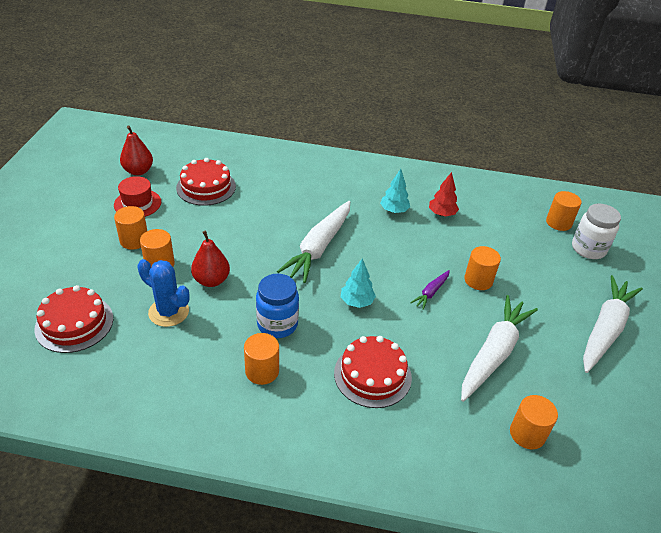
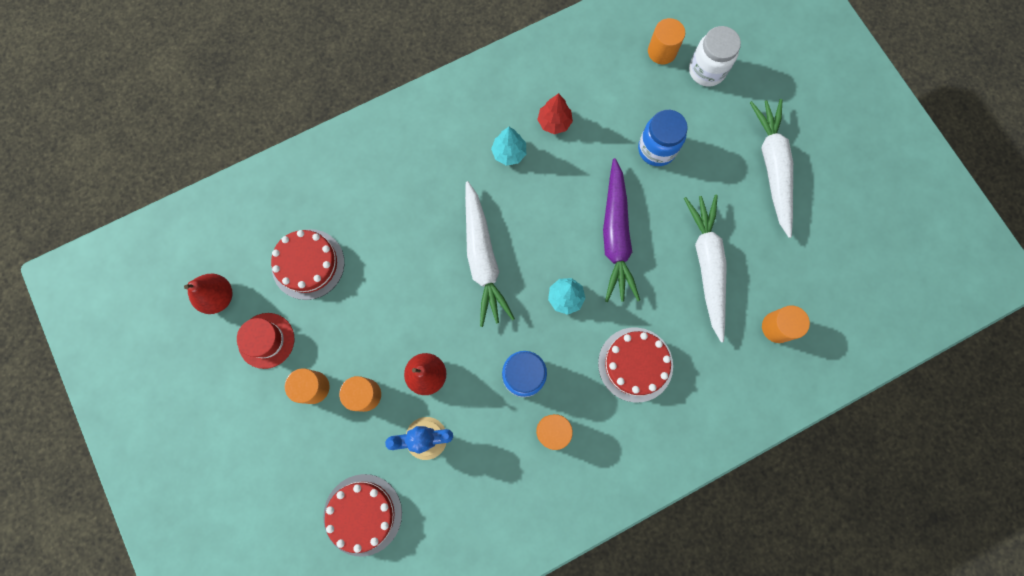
camera: 35 degrees left, 35 degrees up
purple carrot [410,270,450,310] -> purple carrot [603,158,640,302], size x2.15
orange cylinder [464,246,501,290] -> none
none -> blue jar [638,110,688,166]

